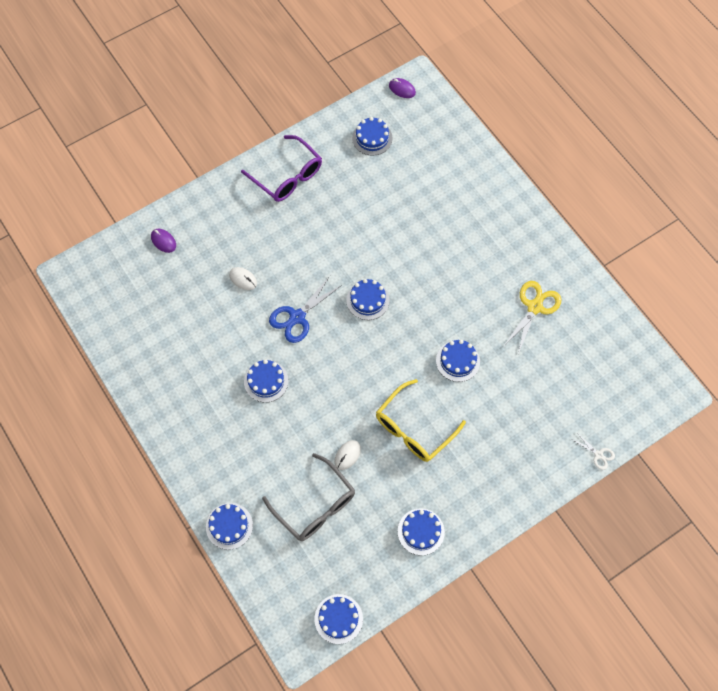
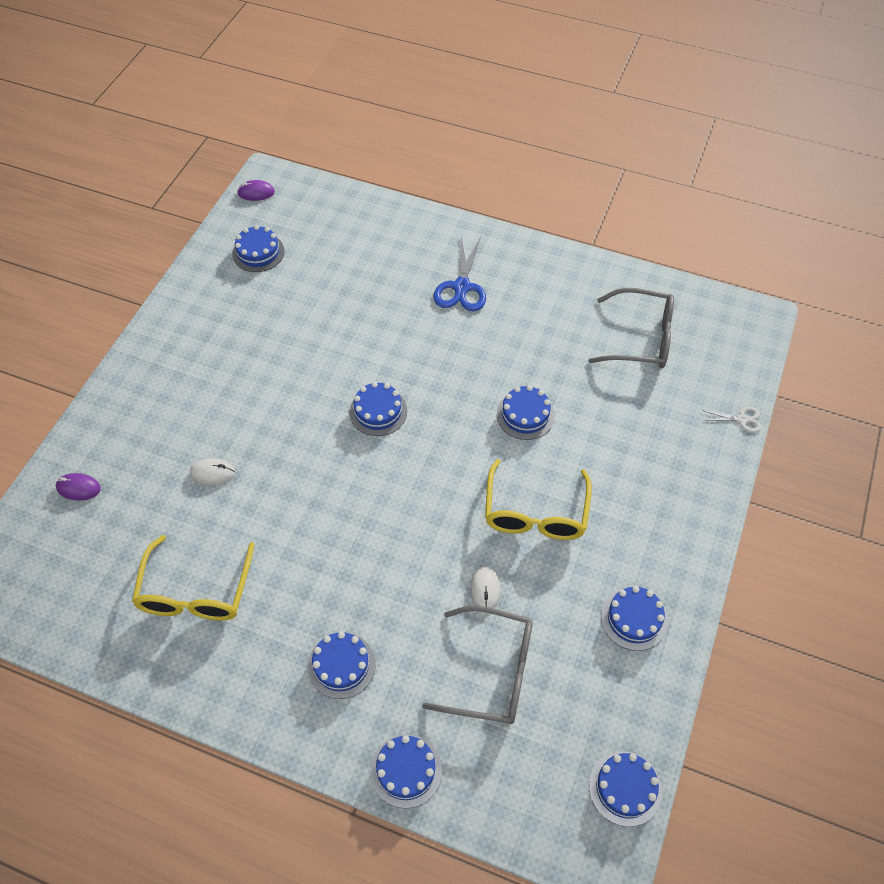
camera: 35 degrees left, 10 degrees down
purple glasses [241,135,322,202] -> none
blue cake [244,359,288,402] -> blue cake moved to [308,632,376,699]
blue scissors [269,276,342,343] -> blue scissors moved to [433,237,486,311]
yellow scissors [503,281,561,354] -> none
none -> yellow glasses [132,535,255,621]
none -> grey glasses [588,288,674,368]

